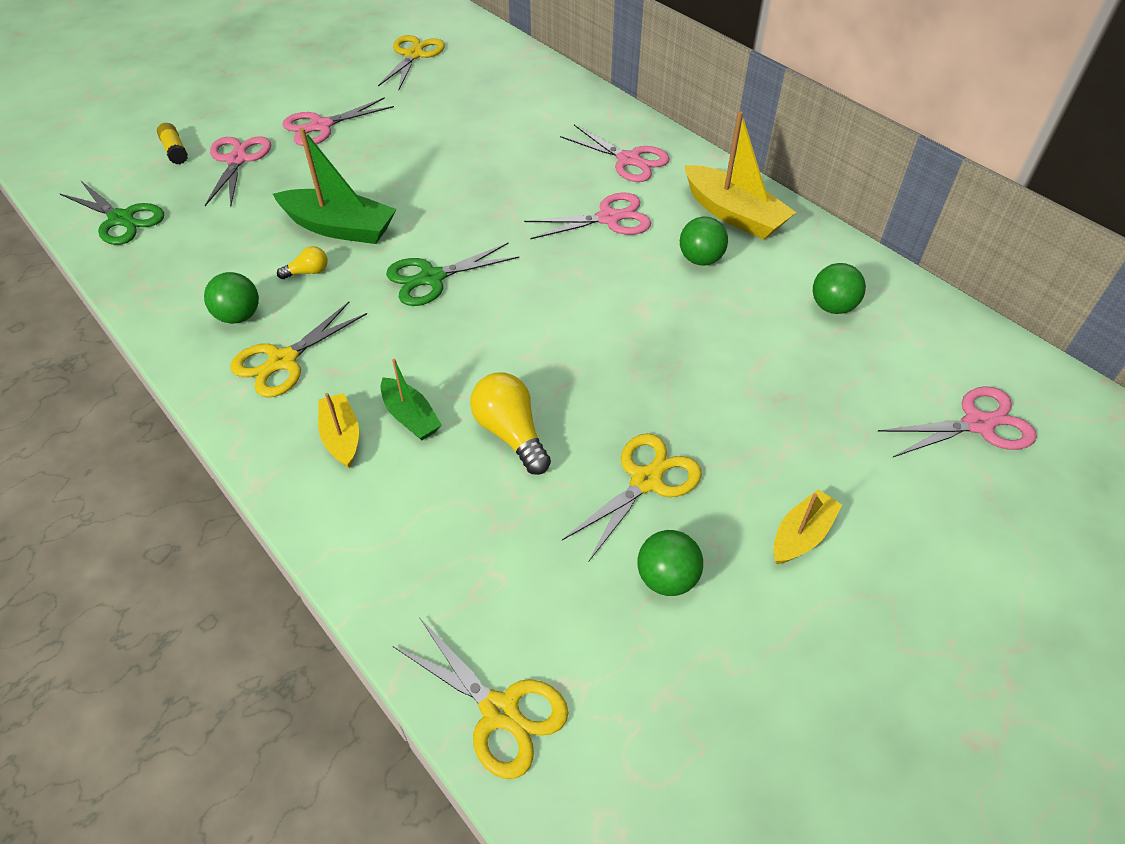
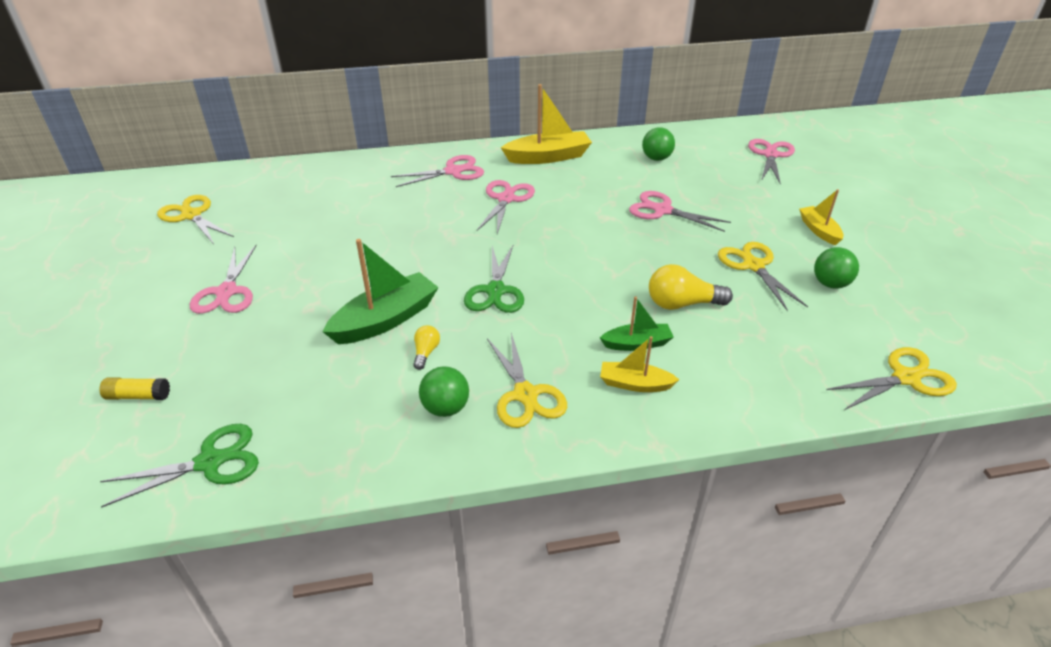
camera: 60 degrees left, 10 degrees down
pink scissors [205,137,271,207] -> pink scissors moved to [629,191,731,232]
green ball [680,216,728,265] -> none

